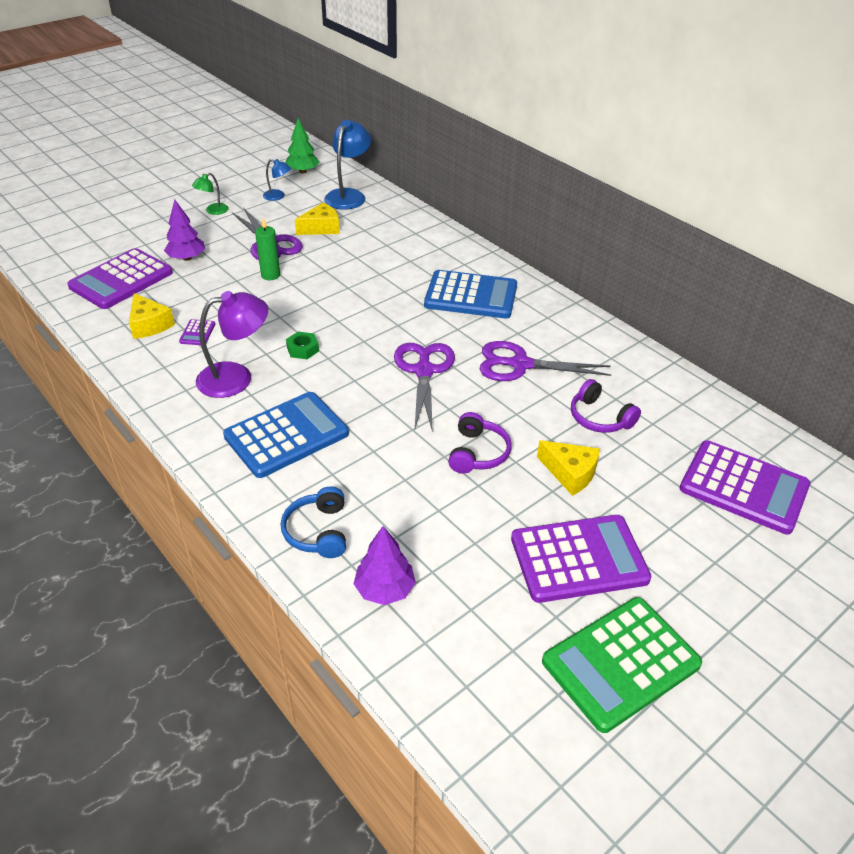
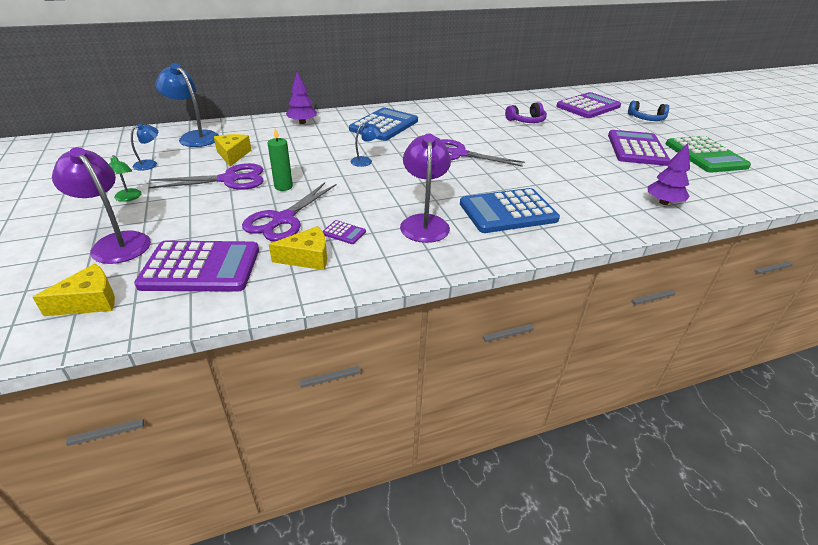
camera: 70 degrees left, 5 degrees down
purple calculator [67,248,173,309] -> purple calculator turned 60 degrees counterclockwise [134,241,259,292]
purple tree [164,200,205,261] -> purple tree moved to [286,72,317,124]
blue calculator [223,392,349,478] -> blue calculator turned 90 degrees counterclockwise [460,188,560,233]
blue headphones [281,486,346,558] -> blue headphones moved to [628,101,669,121]
green tree [285,118,320,174] -> none
green nut [286,332,319,359] -> none
purple headphones [448,412,511,474] -> none
purple scissors [480,341,611,381] -> purple scissors moved to [242,182,336,241]
yellow cheese [537,440,600,496] -> yellow cheese moved to [32,264,115,316]
none -> purple lamp [52,147,151,264]
none -> blue lamp [350,122,381,167]

